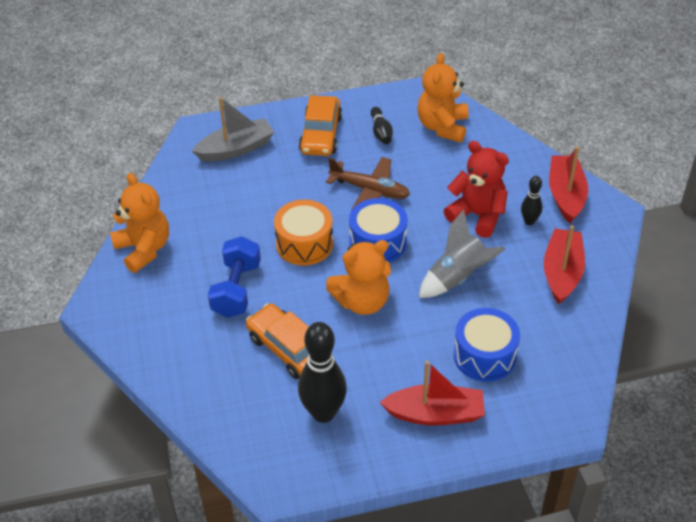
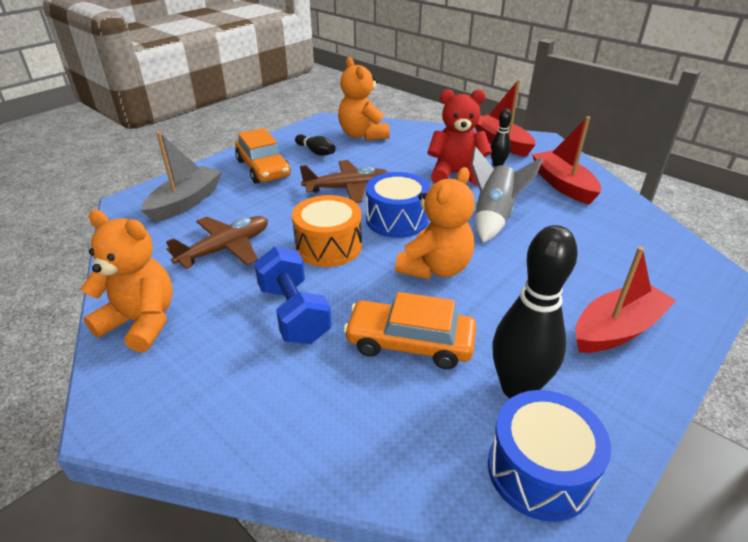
camera: 35 degrees left, 10 degrees down
blue drum [454,308,520,382] -> blue drum moved to [488,390,611,522]
none -> brown plane [166,216,268,269]

